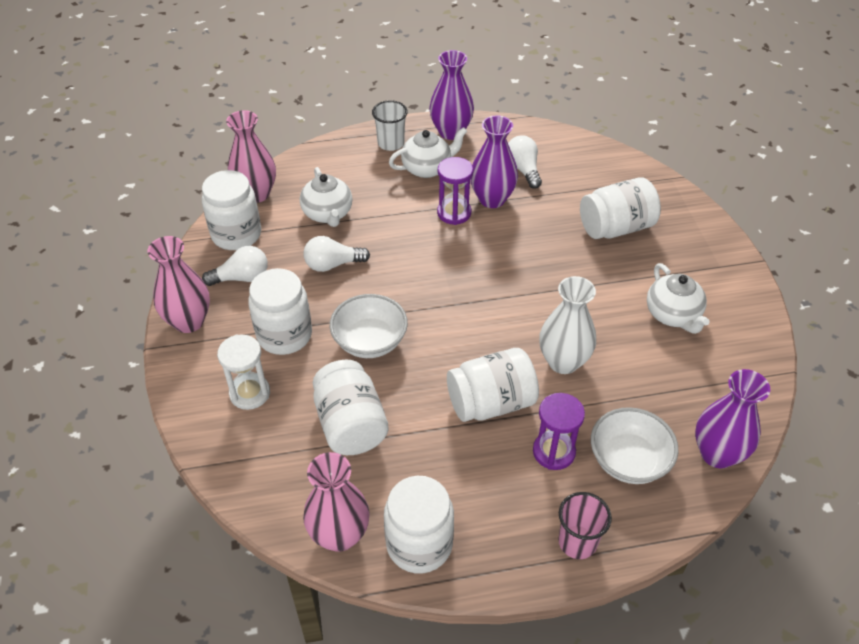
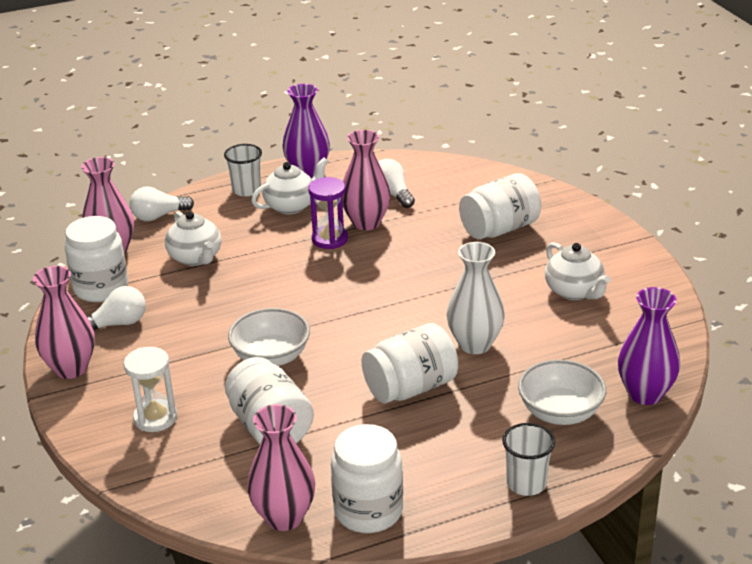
camera: 10 degrees left, 15 degrees down
white jar [248,268,312,355] -> none
white light bulb [304,236,370,272] -> white light bulb moved to [130,186,194,221]
purple vase [470,116,518,208] -> pink vase [342,130,391,230]
purple hourglass [533,393,585,470] -> none
pink cup [558,492,612,559] -> white cup [502,423,555,496]

